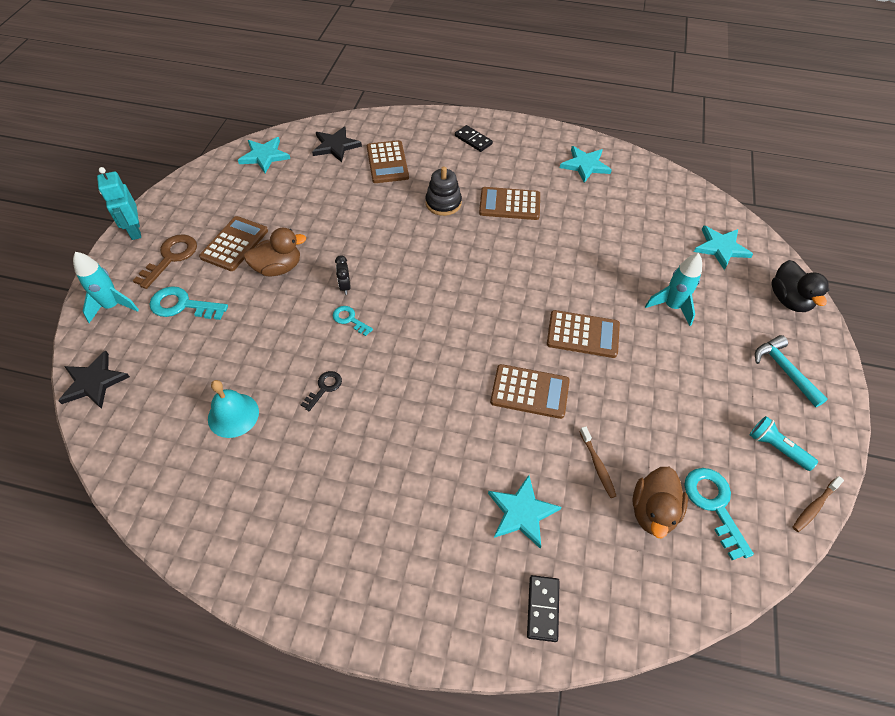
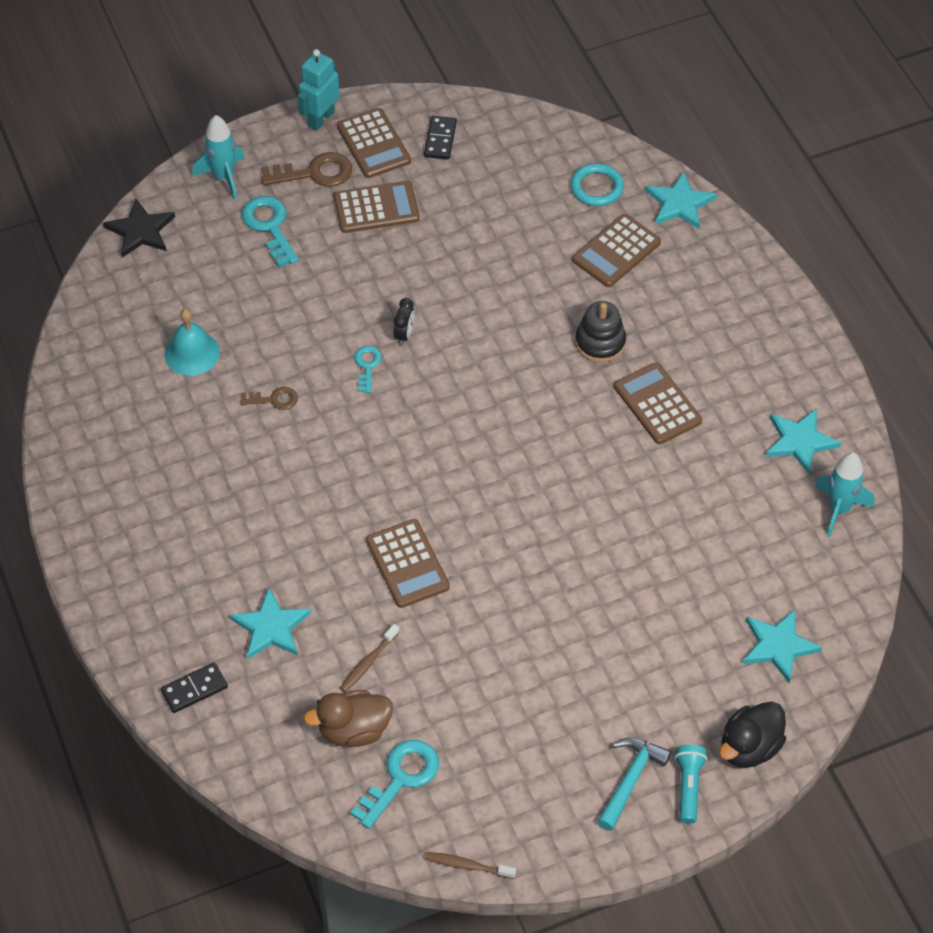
camera: 55 degrees right, 0 degrees up
turquoise star [238,137,290,173] -> turquoise star moved to [646,171,717,229]
brown duck [243,228,307,276] -> none
black key [301,371,342,411] -> brown key [240,387,298,410]
black star [312,126,362,162] -> turquoise ring [571,163,624,206]
black clock [335,255,351,295] -> black clock turned 150 degrees clockwise [394,298,415,345]
black domino [455,125,493,152] -> black domino moved to [424,116,457,160]
brown calculator [547,310,620,358] -> brown calculator moved to [337,108,411,178]
turquoise rocket [645,253,702,326] -> turquoise rocket moved to [815,452,874,537]
turquoise flashlight [750,416,818,471] -> turquoise flashlight moved to [675,745,708,824]

